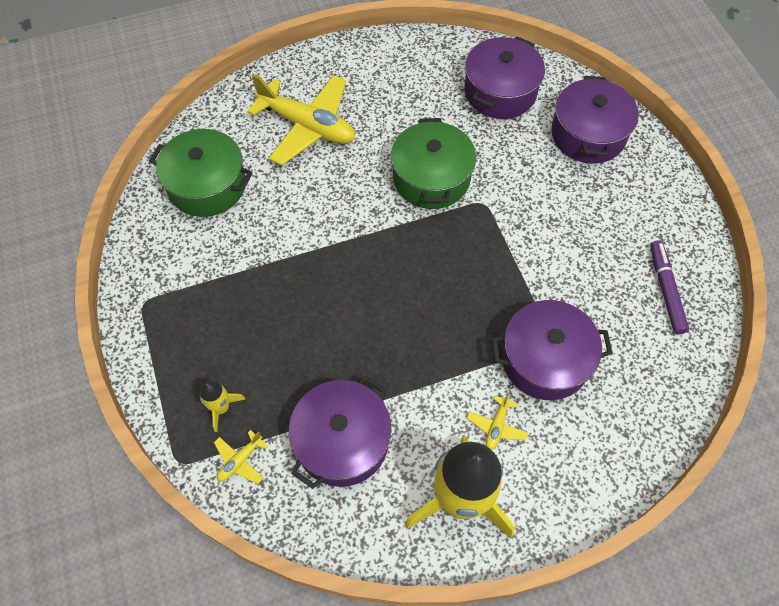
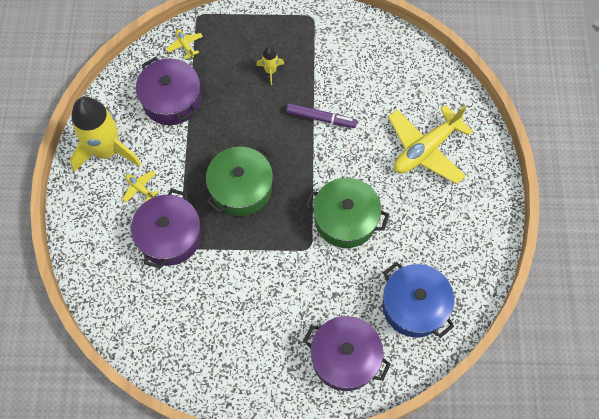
camera: 110 degrees right, 5 degrees up
green pot [149,129,253,217] -> green pot moved to [206,146,273,216]
yellow rocket [200,380,245,432] -> yellow rocket moved to [256,46,284,85]
purple pot [464,36,545,119] -> blue pot [382,262,454,338]
purple marker [650,240,689,334] -> purple marker moved to [286,103,357,128]

